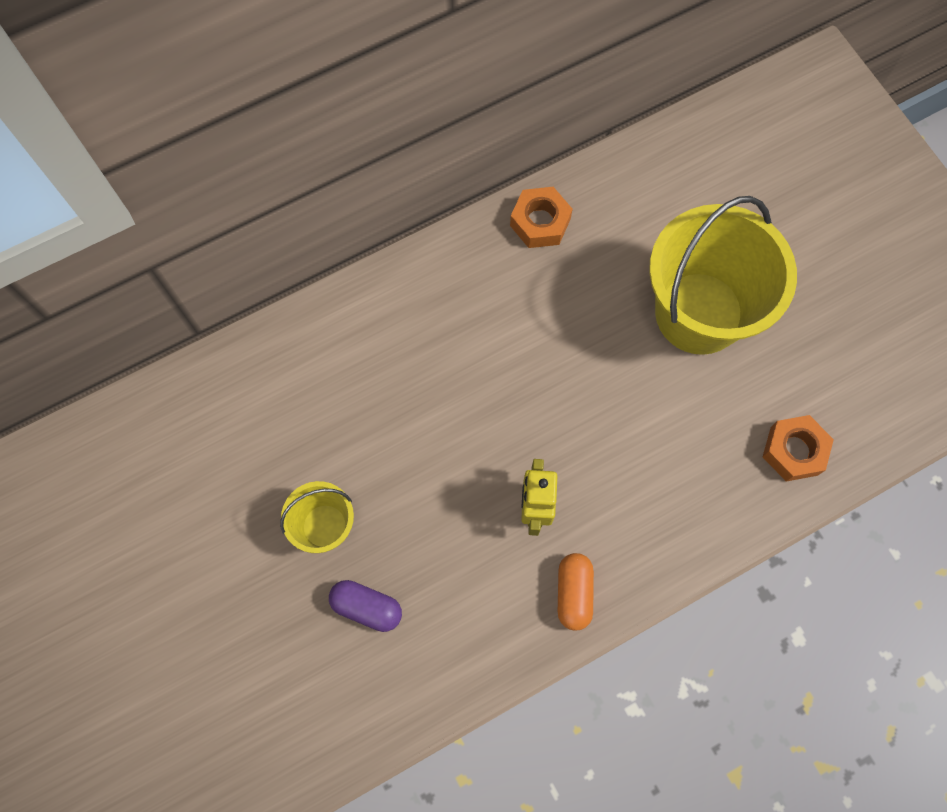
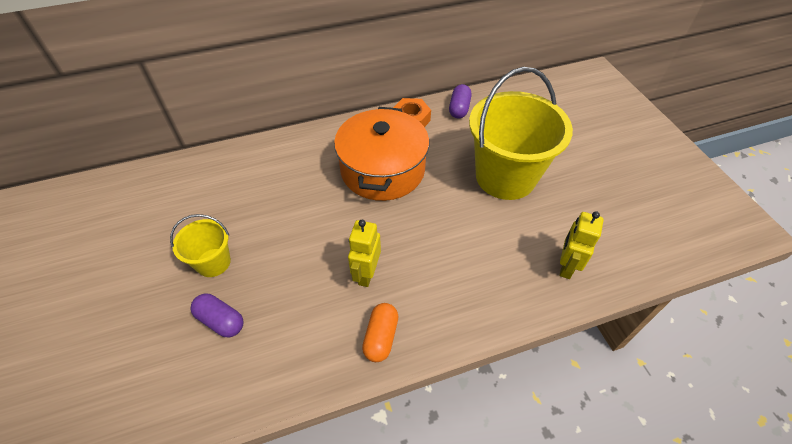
camera: 10 degrees right, 20 degrees down
orange nut [763,415,834,481] -> yellow robot [560,211,604,279]
none -> orange pot [334,107,429,201]
none -> purple capsule [449,84,471,118]

